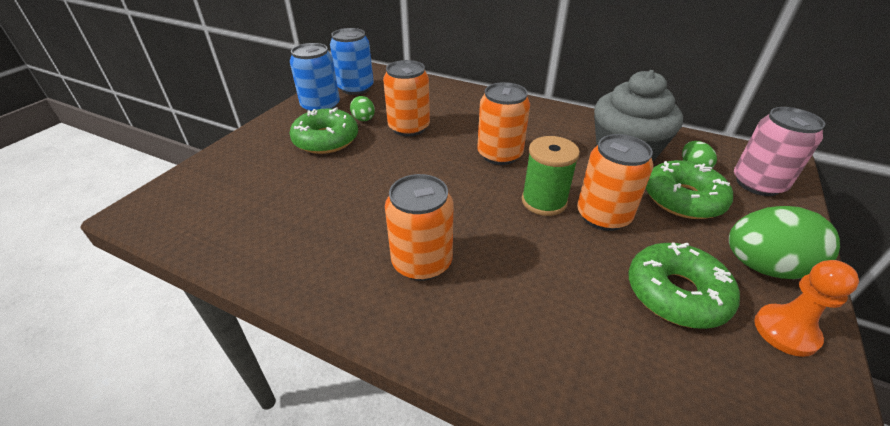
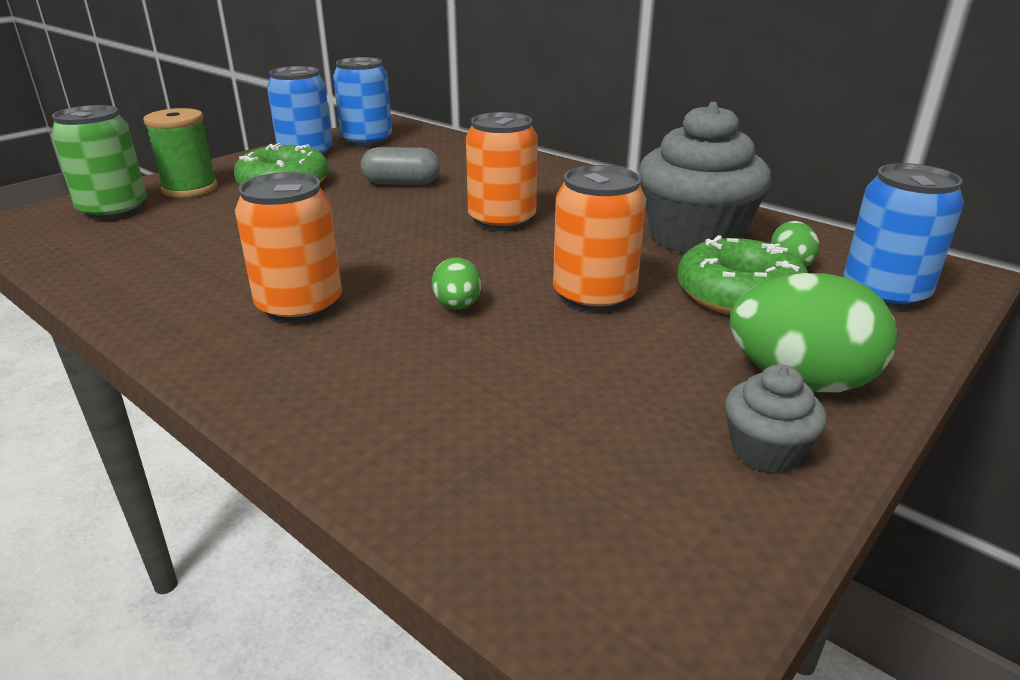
camera: 15 degrees right, 10 degrees down
green egg [350,96,375,121] -> green egg moved to [432,257,482,310]
orange can [383,60,430,137] -> grey capsule [361,147,440,185]
green spool [522,136,580,216] -> green spool moved to [143,108,218,198]
green donut [628,242,740,329] -> none
pink can [734,107,825,196] -> blue can [843,163,964,310]
orange pawn [754,260,859,357] -> grey cupcake [725,365,827,473]
none -> green can [51,105,147,220]

